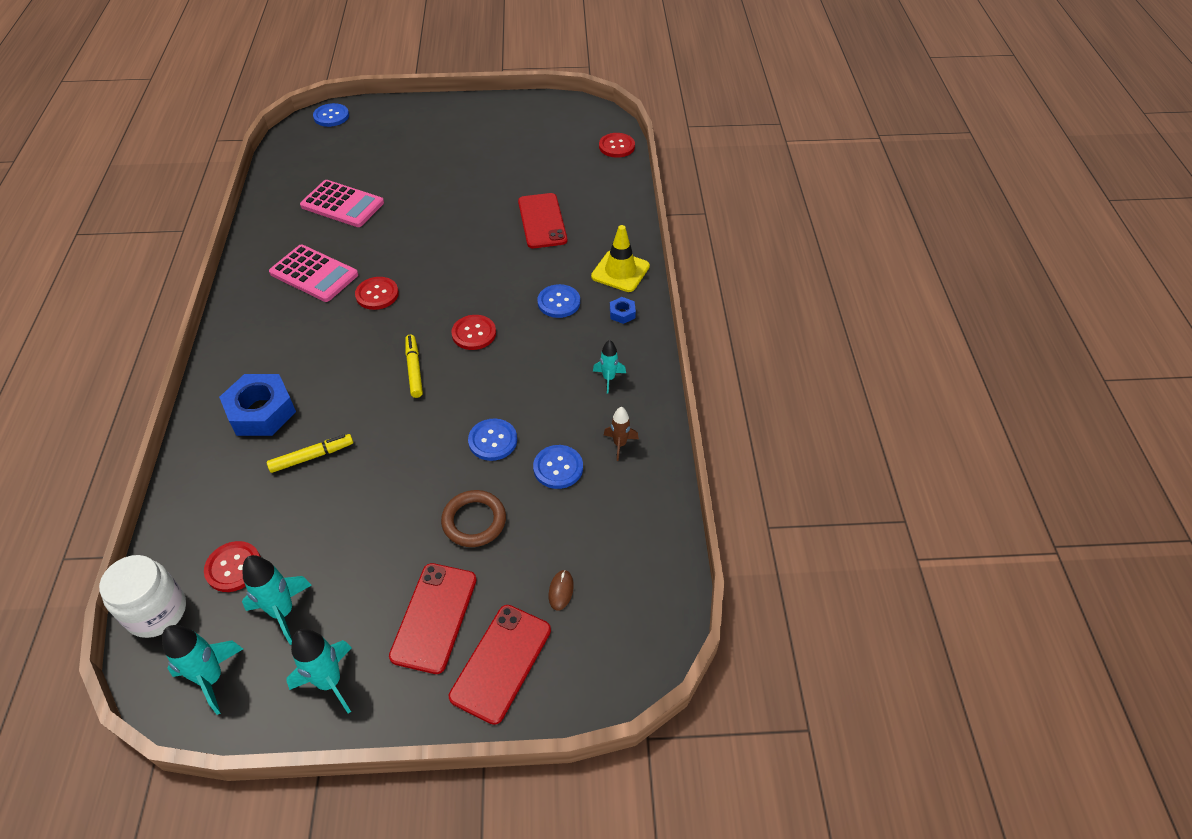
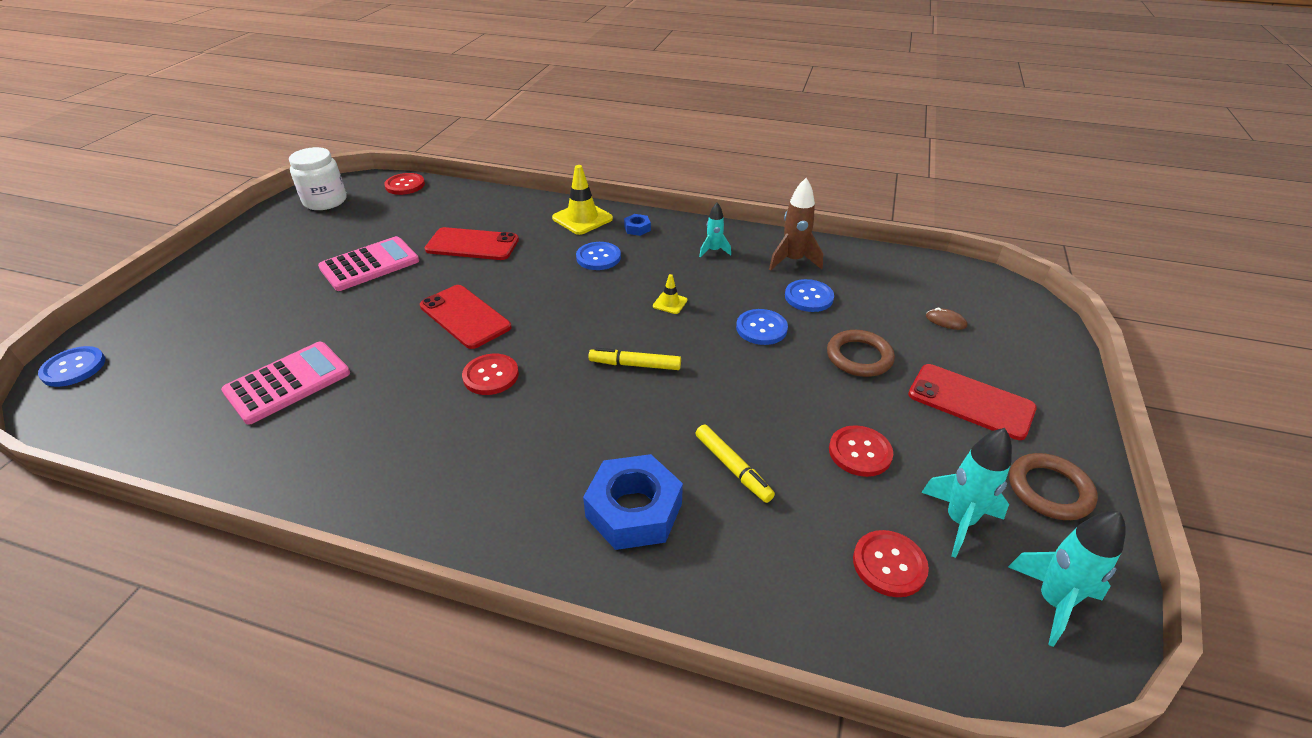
camera: 70 degrees left, 10 degrees down
white jar [99,555,186,638] -> white jar moved to [289,147,347,210]
yellow marker [267,434,353,473] -> yellow marker turned 150 degrees clockwise [695,425,775,503]
pink calculator [269,245,358,302] -> pink calculator moved to [318,236,419,291]
turquoise rocket [286,629,352,714] -> brown ring [1009,453,1098,520]
red phone [449,605,551,725] -> red phone moved to [420,285,512,349]
red button [451,315,496,350] -> red button moved to [829,425,893,477]
brown rocket [604,407,639,461] -> brown rocket [769,178,823,271], size x1.63
none -> yellow traffic cone [653,274,687,314]

